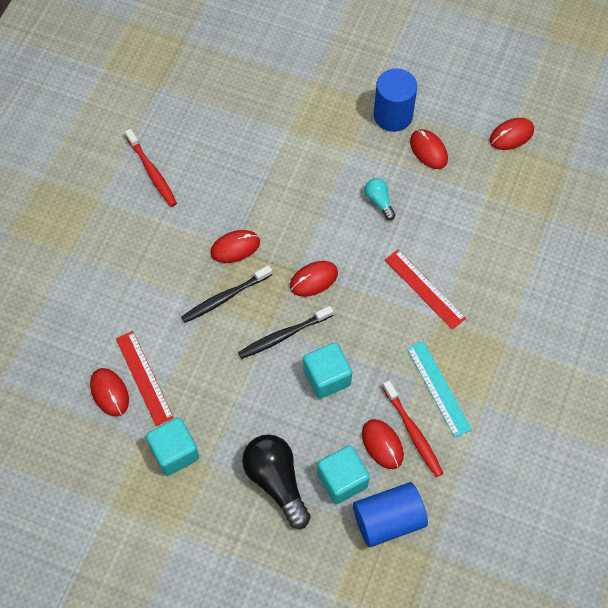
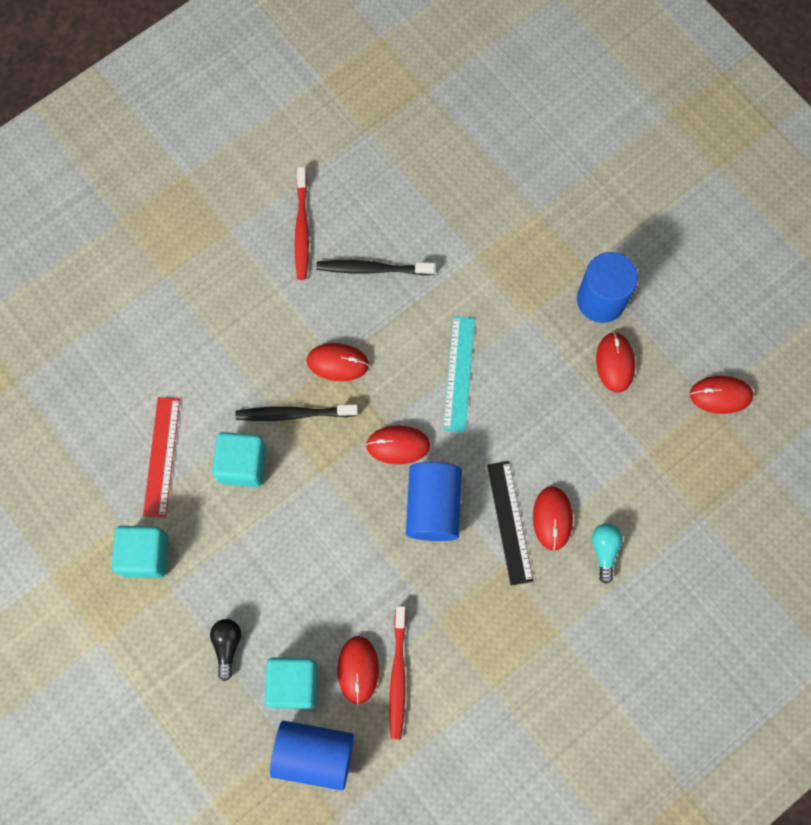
camera: 30 degrees right, 10 degrees up
red mouse [90,368,129,416] -> red mouse moved to [533,486,573,551]
black toothbrush [238,306,333,359] -> black toothbrush moved to [317,260,435,275]
black light bulb [242,434,311,529] -> black light bulb [210,619,241,681], size x0.52
turquoise cube [303,342,352,399] -> turquoise cube moved to [212,432,266,487]
turquoise light bulb [365,178,395,220] -> turquoise light bulb moved to [592,523,623,584]
red ruler [385,250,466,330] -> black ruler [487,461,533,586]
turquoise ruler [407,341,472,438] -> turquoise ruler moved to [443,316,475,433]
none -> blue cylinder [406,462,462,541]

